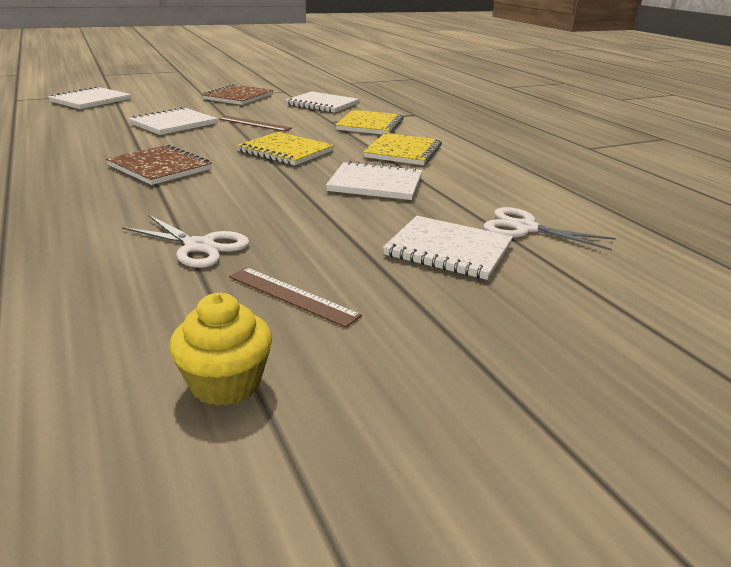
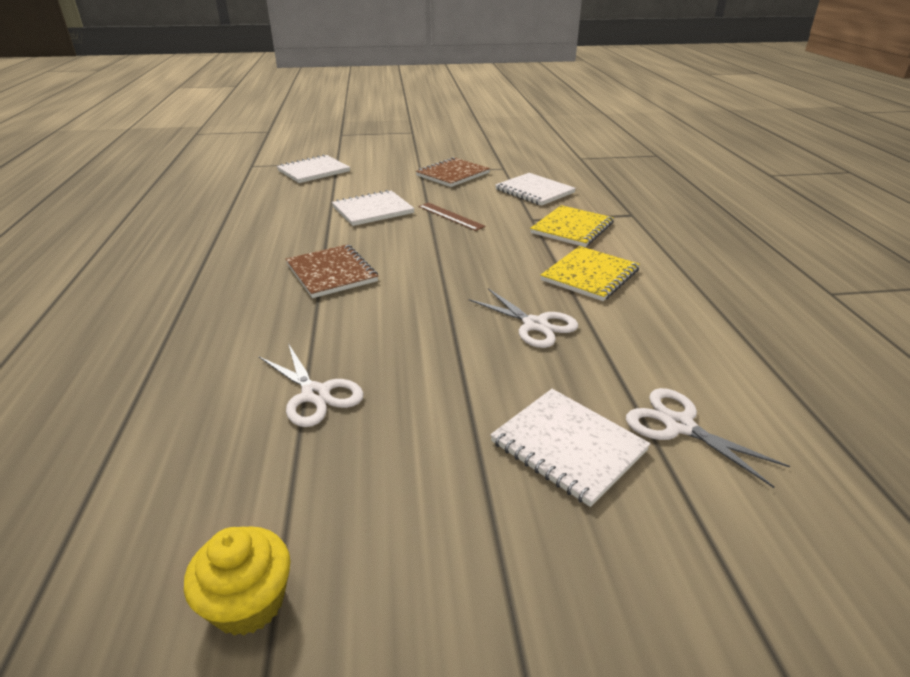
camera: 20 degrees right, 5 degrees up
brown ruler [229,267,362,328] -> none
yellow notebook [237,132,334,166] -> none
white notebook [326,161,422,200] -> white scissors [468,288,578,348]

